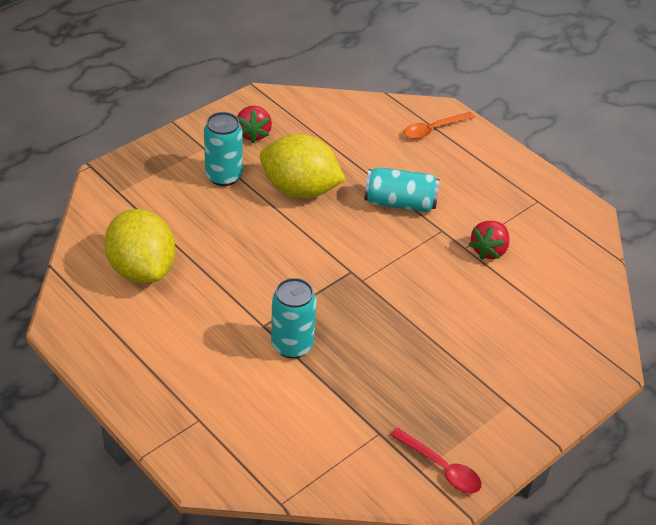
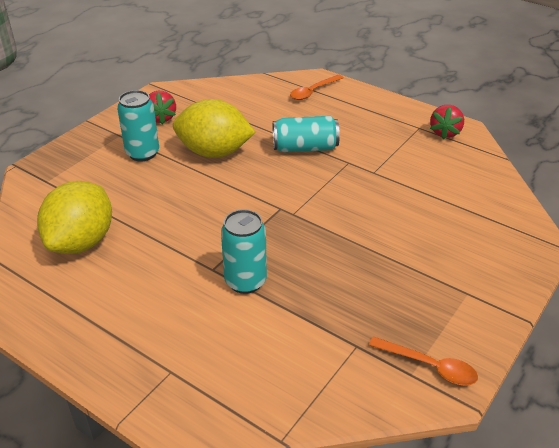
camera: 10 degrees left, 5 degrees down
yellow lemon [104,209,175,283] -> yellow lemon turned 60 degrees clockwise [37,181,112,254]
red spoon [390,428,482,493] -> orange spoon [369,336,478,386]
red strawberry [468,221,510,260] -> red strawberry moved to [430,105,464,139]

